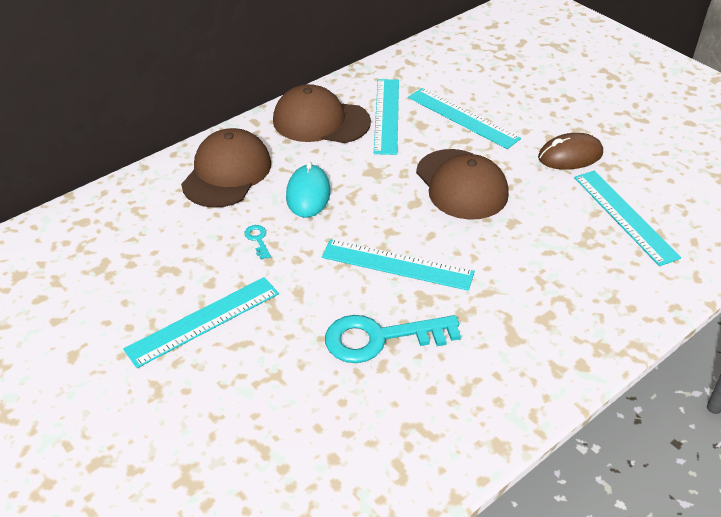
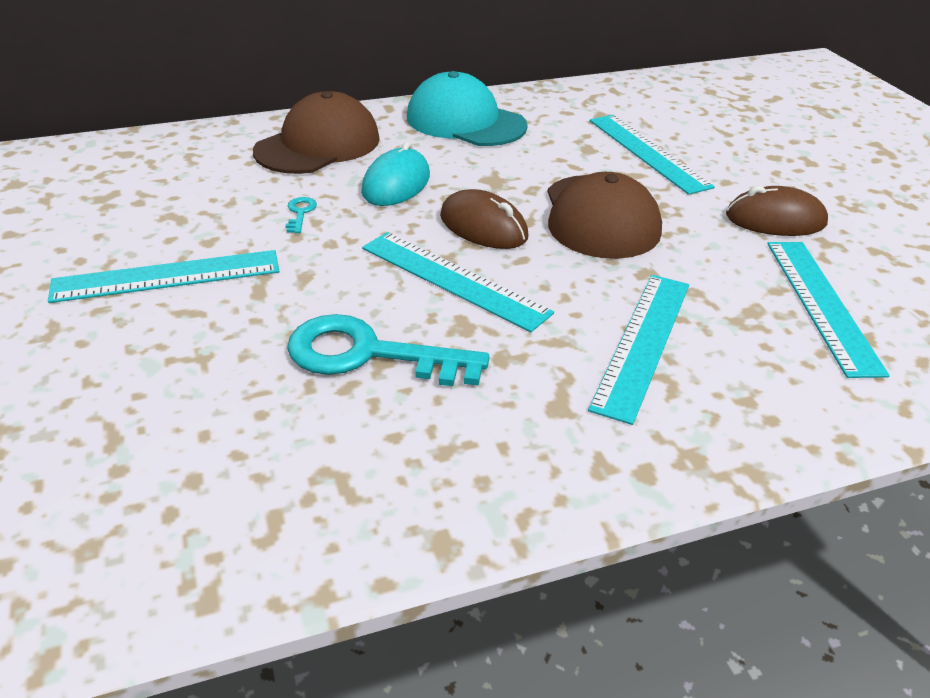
camera: 20 degrees right, 5 degrees down
brown cap [273,84,371,143] -> turquoise cap [407,71,528,146]
turquoise ruler [374,79,399,155] -> turquoise ruler moved to [588,275,689,425]
none -> brown mouse [440,189,529,249]

